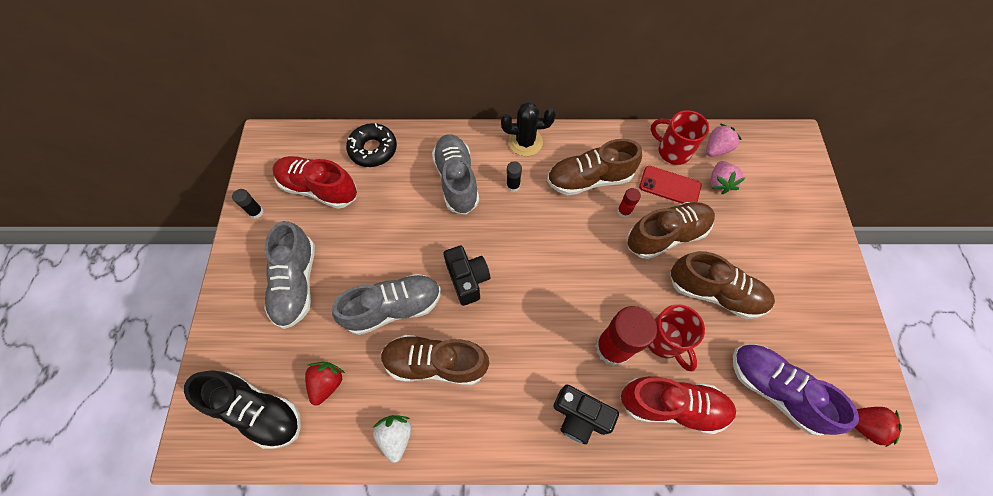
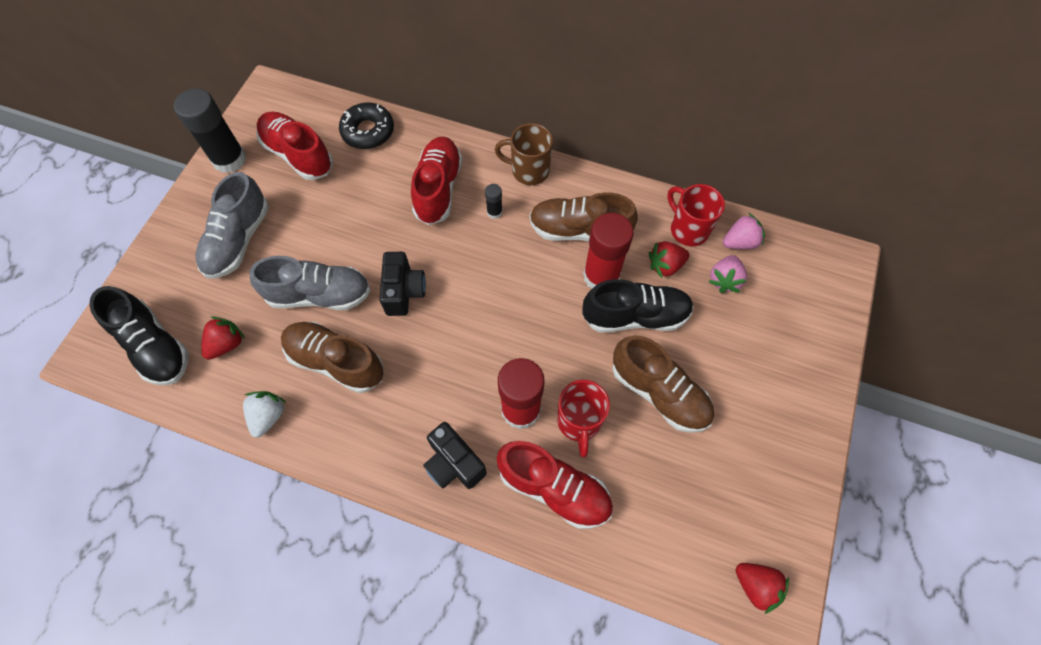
camera: 20 degrees right, 0 degrees up
black glue stick [232,189,263,218] -> black glue stick [174,88,246,173], size x2.22
grey shoe [432,134,479,215] -> red shoe [411,137,462,225]
black cactus [501,102,556,156] -> brown mug [495,123,553,185]
red glue stick [617,188,641,218] -> red glue stick [583,213,634,288], size x2.22
brown shoe [627,202,715,259] -> black shoe [582,279,694,332]
red phone [639,166,702,204] -> red strawberry [649,241,689,278]
purple shoe [733,344,859,436] -> none

